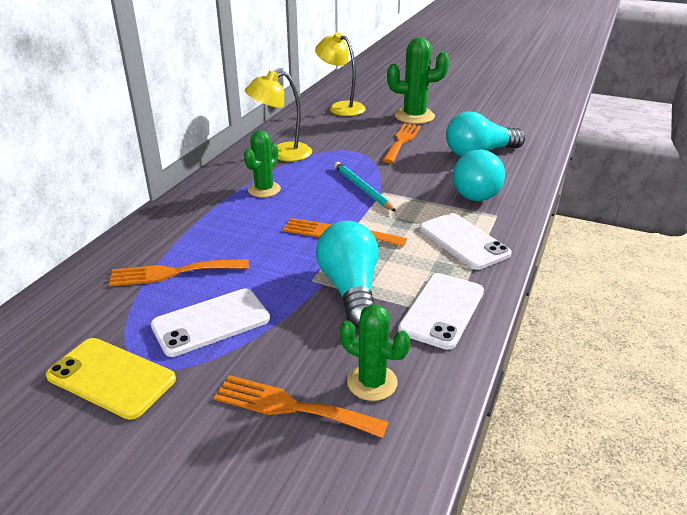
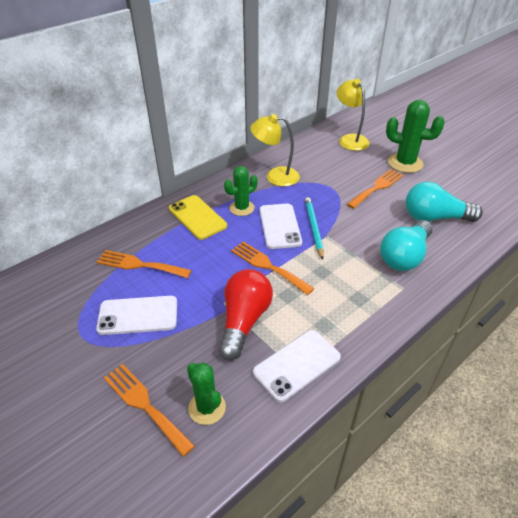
camera: 25 degrees right, 10 degrees up
yellow phone [46,338,176,420] -> yellow phone moved to [169,195,227,240]
turquoise light bulb [316,221,379,328] -> red light bulb [219,269,273,360]
white phone [419,213,512,270] -> white phone moved to [260,204,302,249]

